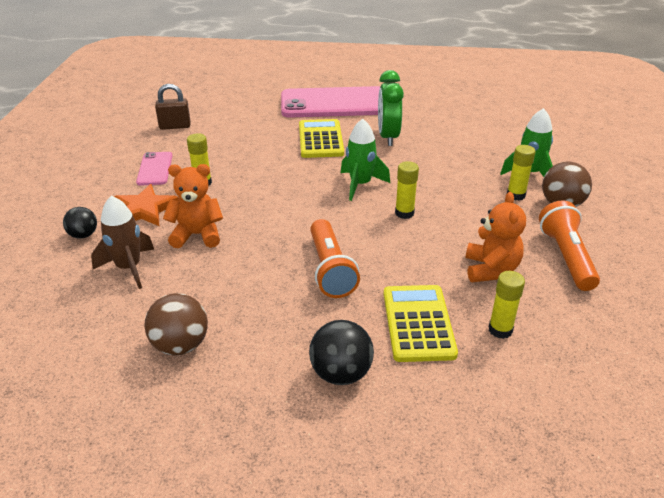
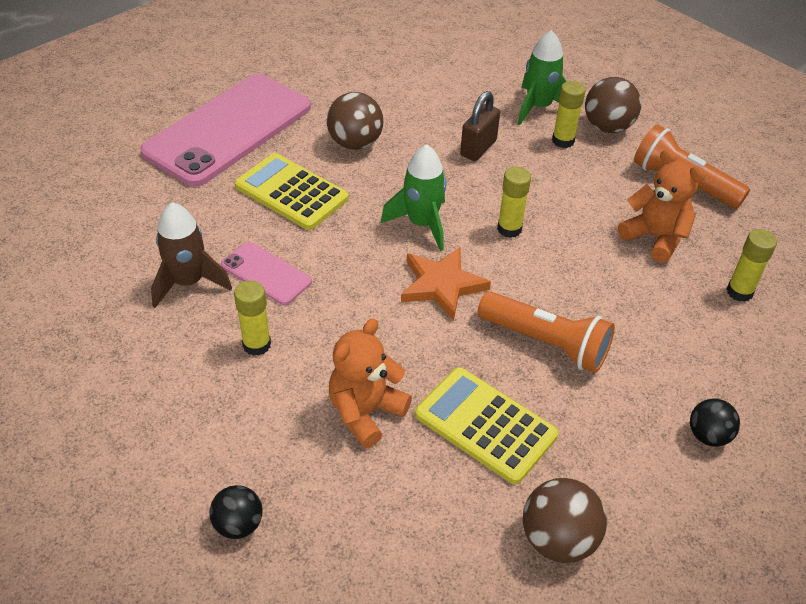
camera: 50 degrees left, 10 degrees up
brown rocket [91,196,154,289] -> brown rocket moved to [151,202,232,308]
orange star [114,184,179,226] -> orange star moved to [401,247,491,321]
pink phone [136,152,172,186] -> pink phone moved to [221,242,312,305]
brown padlock [155,84,191,130] -> brown padlock moved to [460,91,500,161]
black ball [309,320,374,385] -> black ball [690,399,740,447], size x0.64
green clock [378,70,404,146] -> brown ball [327,92,383,150]
yellow calculator [384,285,458,362] -> yellow calculator moved to [415,367,559,484]

